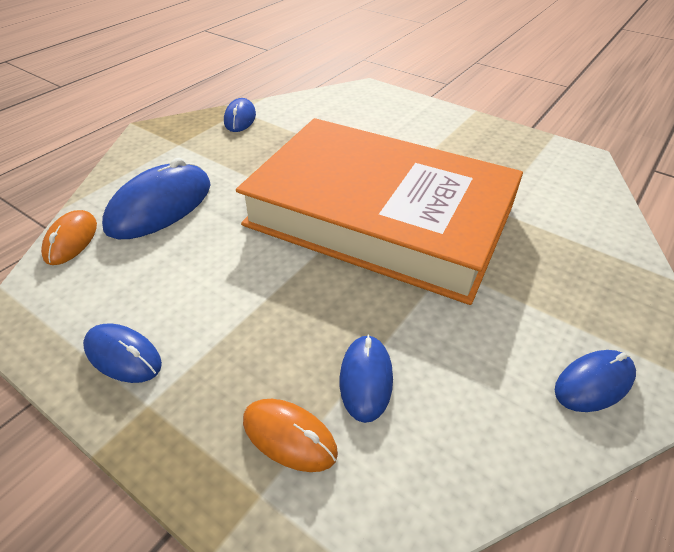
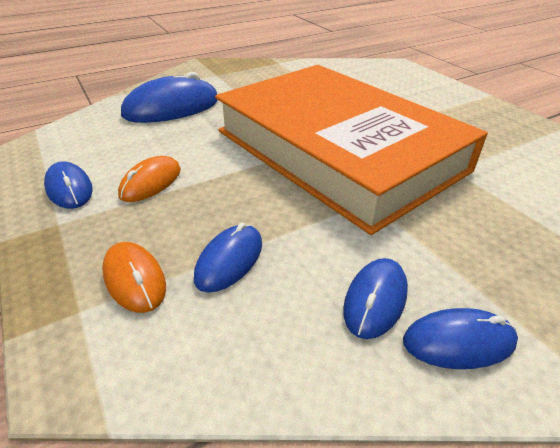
camera: 25 degrees right, 5 degrees down
orange mouse [41,210,97,265] -> orange mouse moved to [118,156,181,202]
blue mouse [224,98,256,132] -> blue mouse moved to [343,258,408,339]

